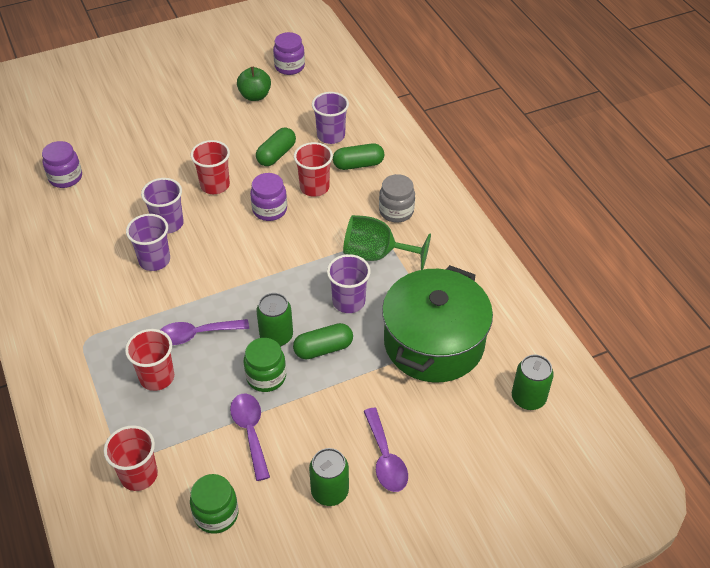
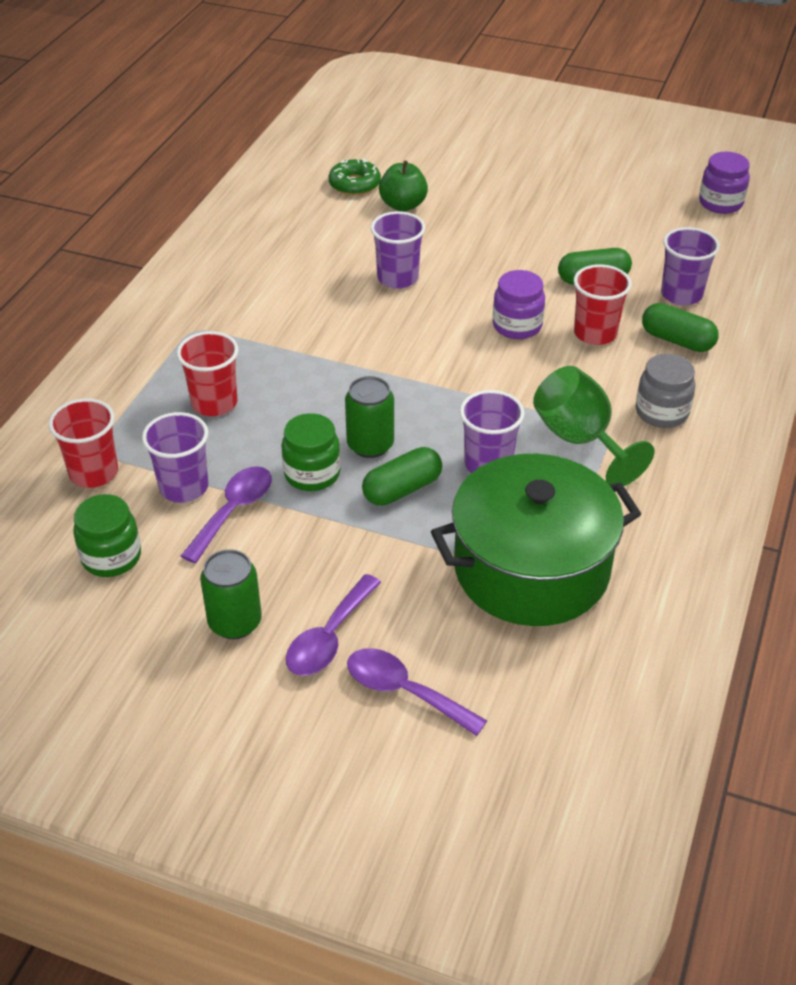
camera: 45 degrees right, 5 degrees down
purple jar [42,141,82,188] -> green donut [329,158,381,195]
purple cup [126,214,170,271] -> purple cup moved to [142,412,208,503]
purple spoon [160,319,249,345] -> purple spoon moved to [347,648,487,736]
red cup [191,140,230,194] -> none
green apple [237,67,271,101] -> green apple moved to [379,160,428,212]
green capsule [293,323,353,359] -> green capsule turned 60 degrees counterclockwise [362,447,442,506]
green can [512,355,554,410] -> none

